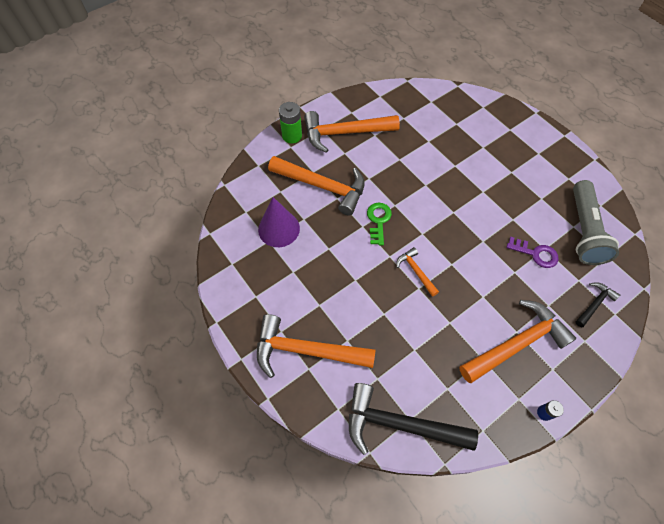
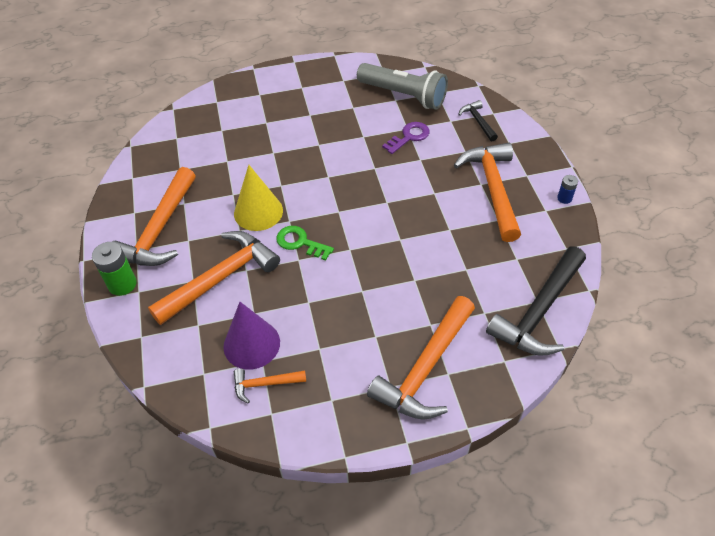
camera: 65 degrees left, 10 degrees down
orange hammer [396,247,439,297] -> orange hammer moved to [234,368,306,403]
none -> yellow cone [234,165,283,231]

